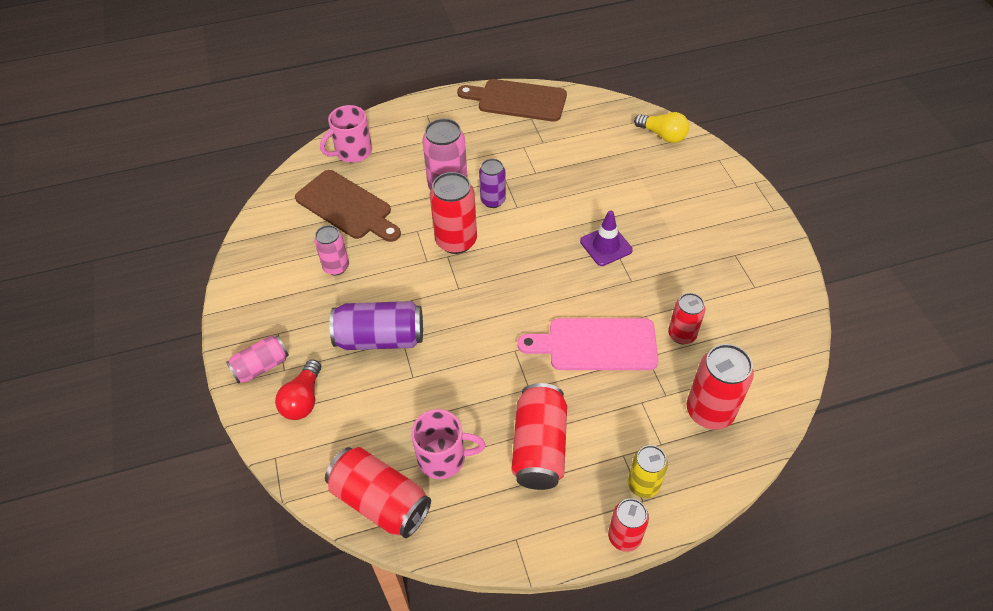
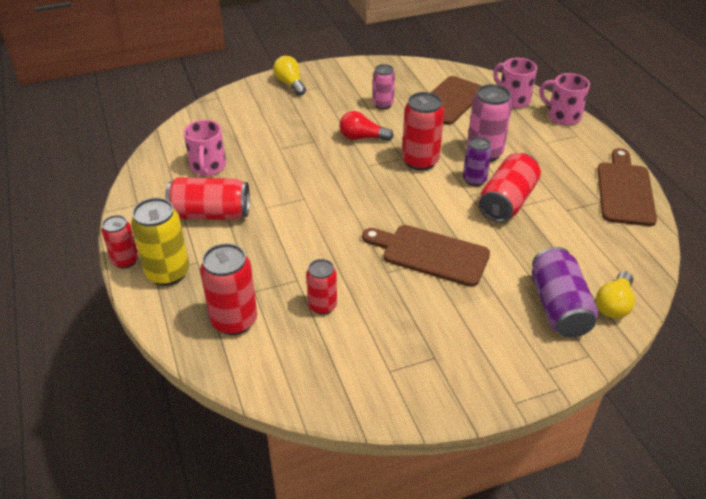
camera: 85 degrees right, 10 degrees down
pink can [226,335,289,384] -> yellow light bulb [273,56,306,96]
red light bulb [275,359,321,420] -> red light bulb moved to [339,111,394,141]
red can [325,447,431,538] -> red can moved to [479,153,541,222]
purple can [329,301,423,350] -> purple can moved to [532,247,598,338]
pink cutting board [517,318,659,370] -> none
purple traffic cone [580,210,633,266] -> brown cutting board [362,225,490,287]
yellow can [628,445,668,498] -> yellow can [131,198,189,286], size x1.60
none -> pink mug [539,73,590,125]

